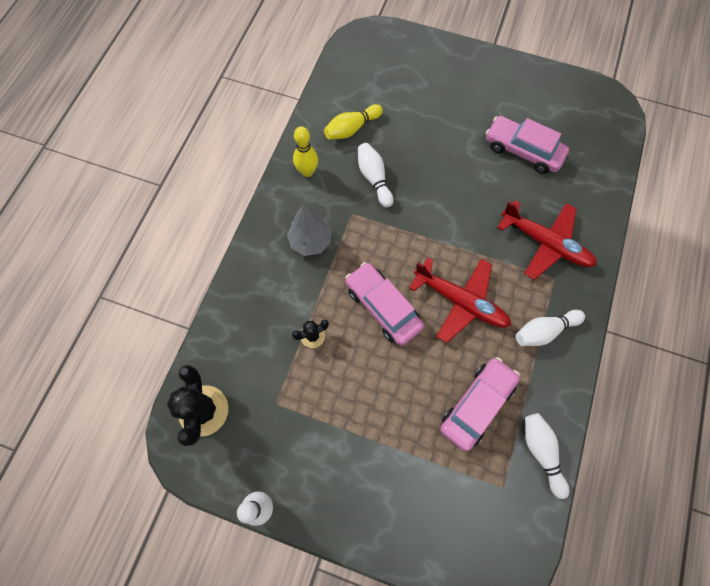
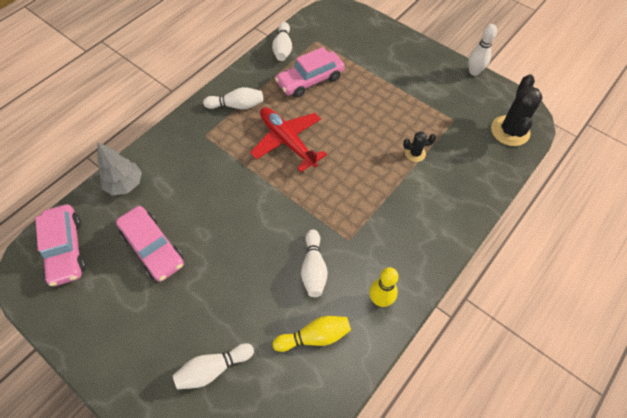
camera: 160 degrees left, 10 degrees down
grey tree [287,204,331,256] -> grey tree moved to [97,142,142,195]
pink car [345,262,424,346] -> pink car moved to [36,204,86,286]
red plane [497,200,597,280] -> none
none -> white bowling pin [172,343,254,390]

